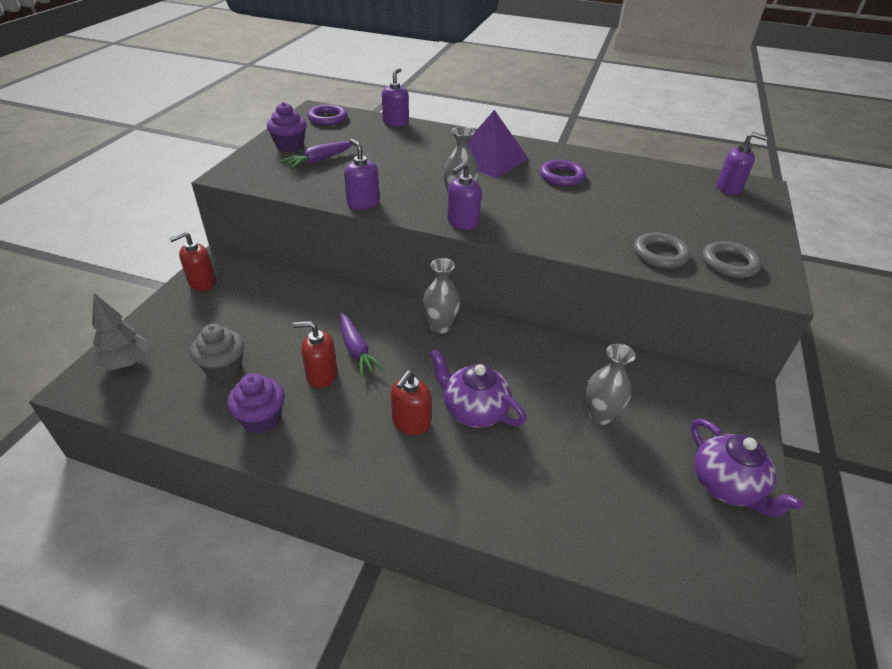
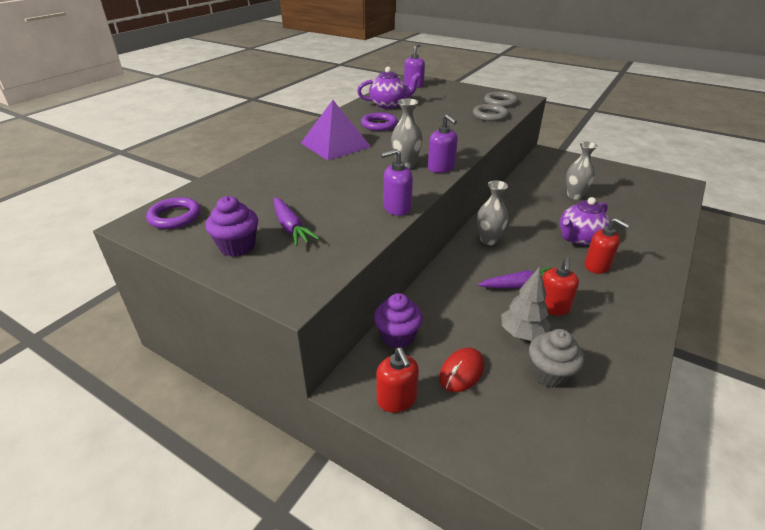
camera: 75 degrees left, 5 degrees down
grey tree [92,293,149,370] -> grey tree moved to [501,267,551,341]
purple cupcake [227,373,285,434] -> purple cupcake moved to [374,293,423,348]
purple soap dispenser [382,68,409,127] -> none
purple teapot [691,419,803,517] -> purple teapot moved to [357,67,421,109]
none -> red mouse [439,347,484,392]

